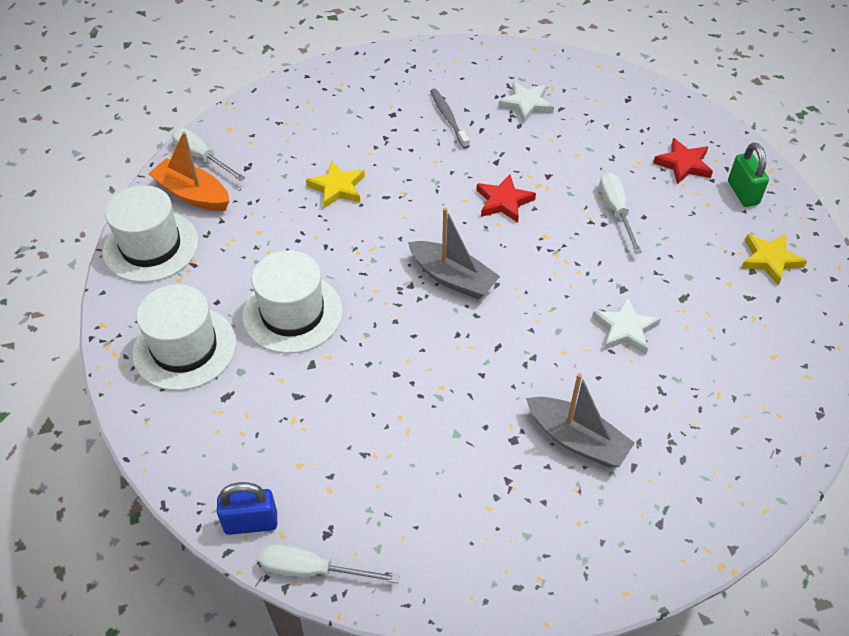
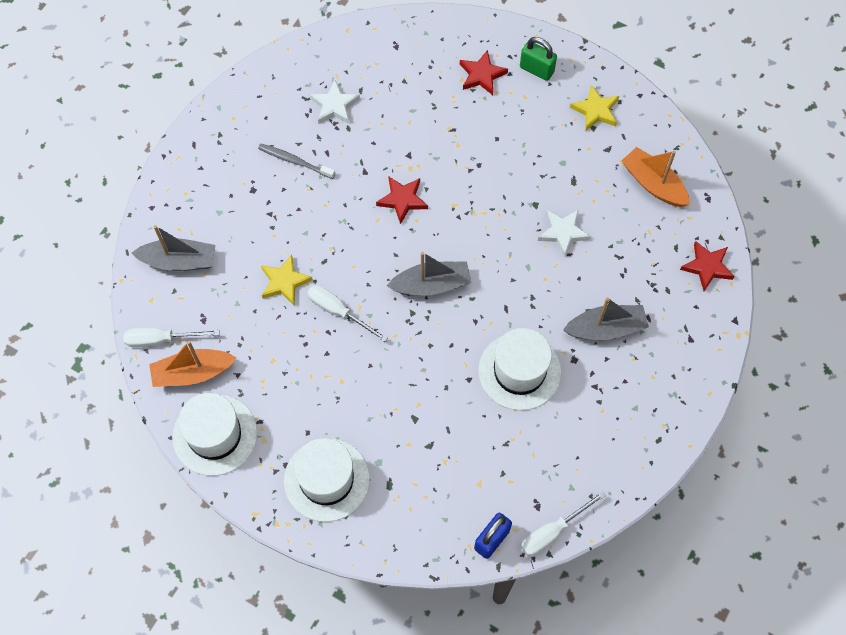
camera: 45 degrees left, 15 degrees up
white hat [242,250,343,354] -> white hat moved to [478,328,561,411]
white screwdriver [600,173,642,254] -> white screwdriver moved to [307,285,388,342]
none -> grey boat [132,225,215,271]
none -> orange boat [622,147,690,207]
none -> red star [680,241,735,291]

